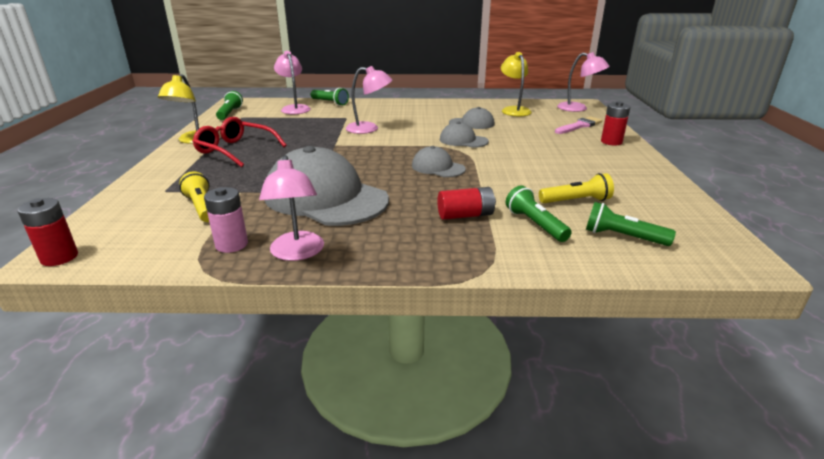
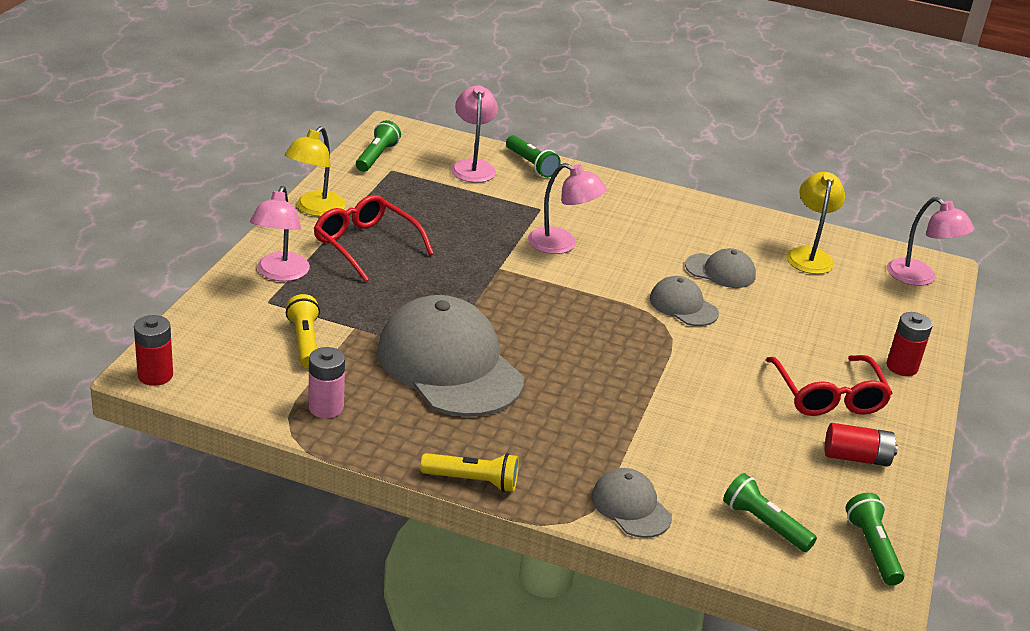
camera: 15 degrees right, 5 degrees up
pink lamp [259,155,324,261] -> pink lamp moved to [250,186,310,281]
grey cap [412,146,466,177] -> grey cap moved to [592,468,672,538]
red battery [437,187,496,220] -> red battery moved to [825,423,898,467]
green flashlight [506,185,572,242] -> green flashlight moved to [845,493,905,586]
yellow flashlight [539,173,614,203] -> yellow flashlight moved to [420,453,519,492]
pink brush [555,116,602,134] -> none
none -> red glasses [766,355,892,416]

